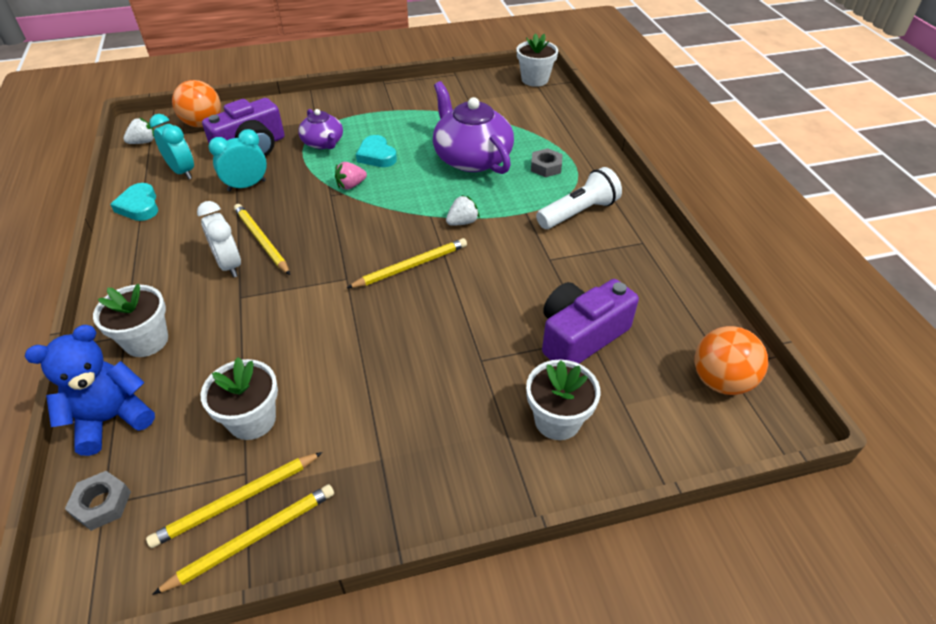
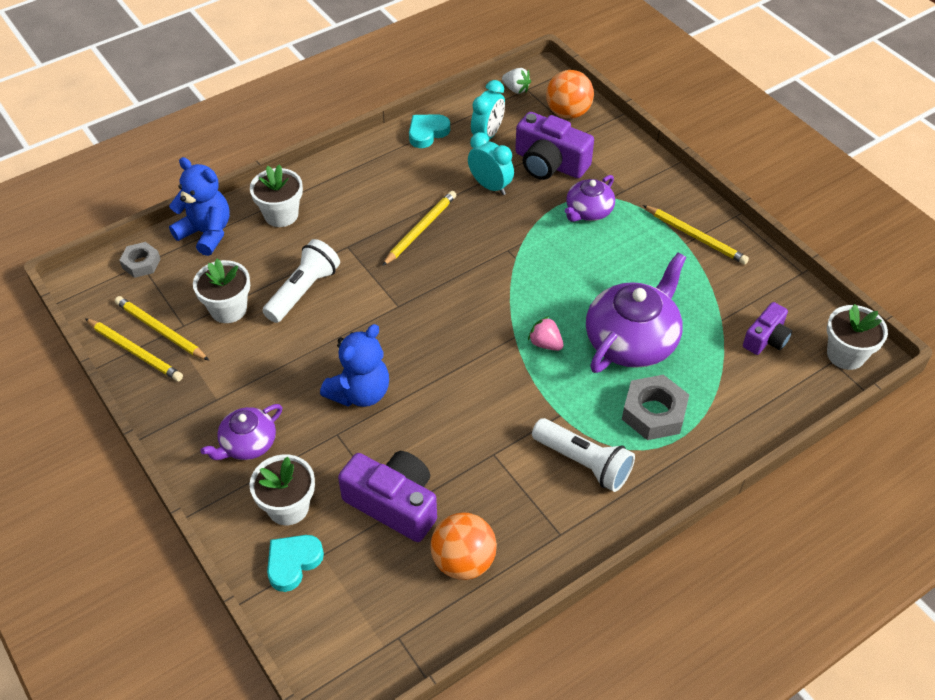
camera: 70 degrees right, 5 degrees up
white clock [197,201,241,277] -> none
pink strawberry [335,162,367,190] -> pink strawberry moved to [528,316,564,351]
yellow pencil [347,238,467,288] -> yellow pencil moved to [643,205,749,264]
turquoise heart [356,135,397,167] -> turquoise heart moved to [267,535,324,592]
white strawberry [446,195,480,226] -> none
grey nut [531,148,563,177] -> grey nut [622,375,689,440], size x1.59
orange ball [695,326,768,395] -> orange ball moved to [430,512,497,580]
none -> purple teapot [201,404,282,460]
none -> white flashlight [263,239,340,323]
none -> blue teddy bear [320,324,389,407]
none -> purple camera [743,302,792,355]

